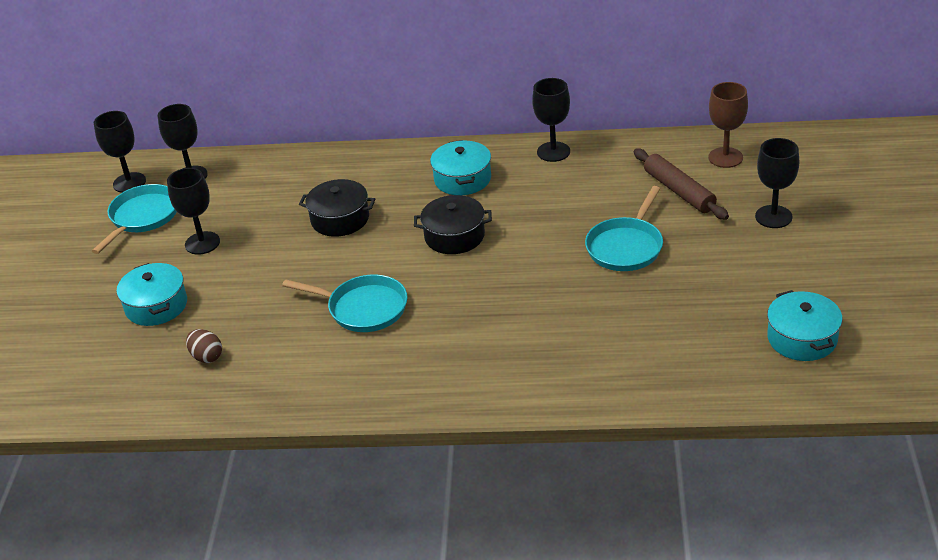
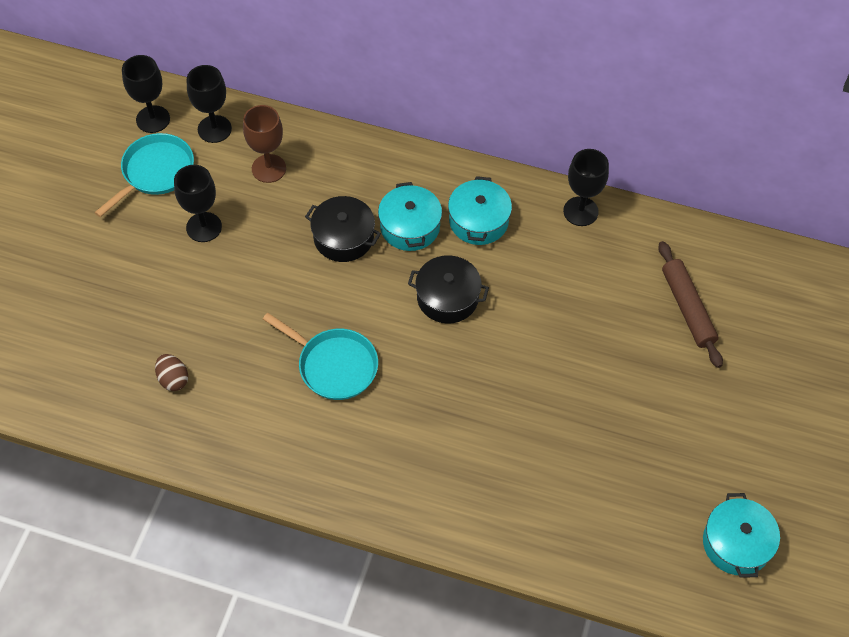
camera: 10 degrees right, 20 degrees up
turquoise pot [117,263,187,326] -> turquoise pot moved to [378,182,442,251]
turquoise pan [585,186,663,271] -> none
brown goblet [708,82,748,168] -> brown goblet moved to [243,105,286,183]
black goblet [755,138,799,228] -> none

